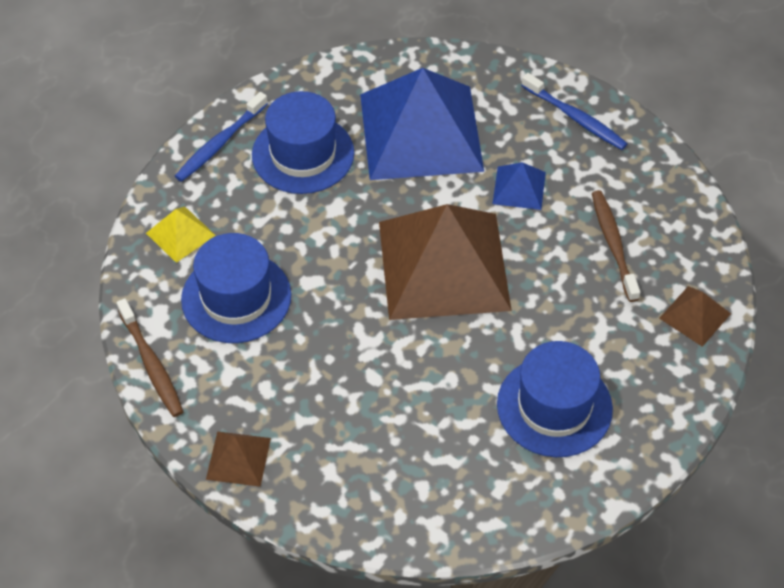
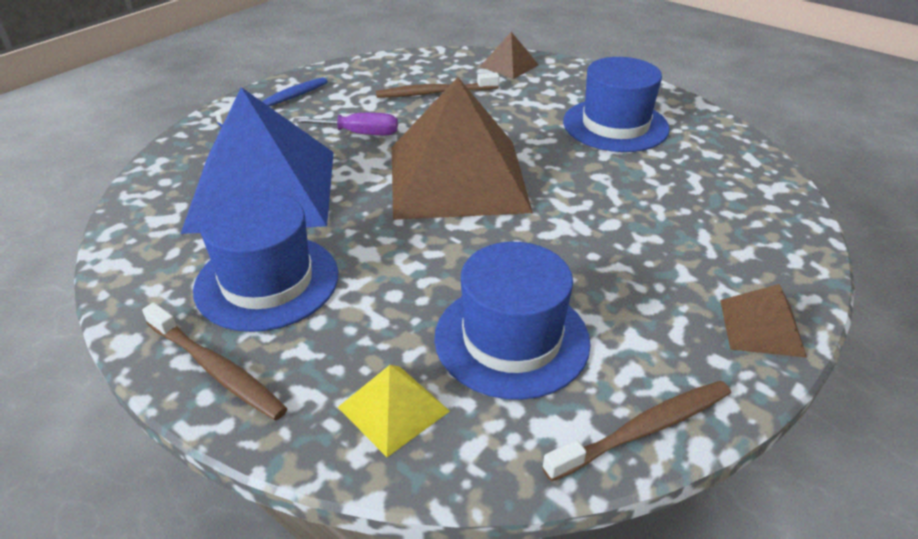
camera: 90 degrees left, 15 degrees down
blue toothbrush [175,92,268,182] -> brown toothbrush [142,303,287,421]
blue pyramid [492,162,546,210] -> purple screwdriver [293,113,398,135]

